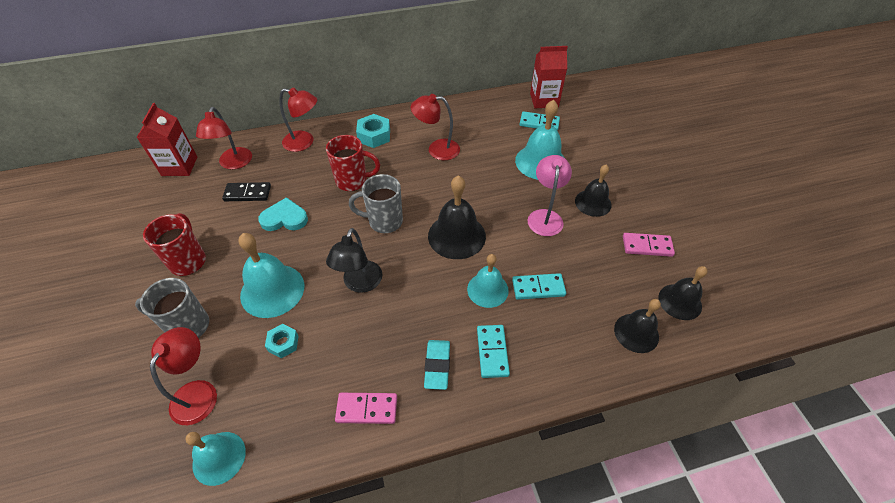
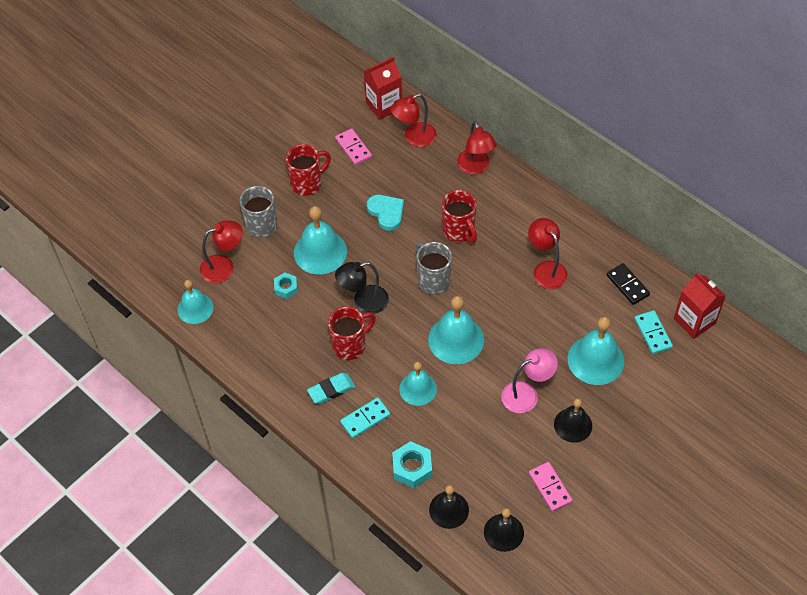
camera: 60 degrees right, 5 degrees up
black domino [222,182,271,201] -> black domino moved to [607,263,650,305]
pink domino [335,393,397,424] -> pink domino moved to [335,128,372,165]
turquoise nut [356,114,390,148] -> turquoise nut moved to [392,441,432,488]
black bell [428,175,486,259] -> turquoise bell [428,296,484,364]
turquoise domino [512,273,566,300] -> none
none -> red mug [328,307,376,360]

